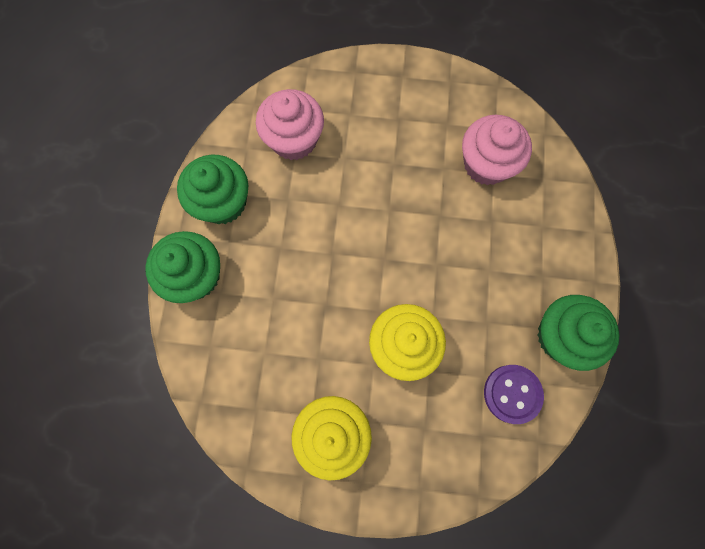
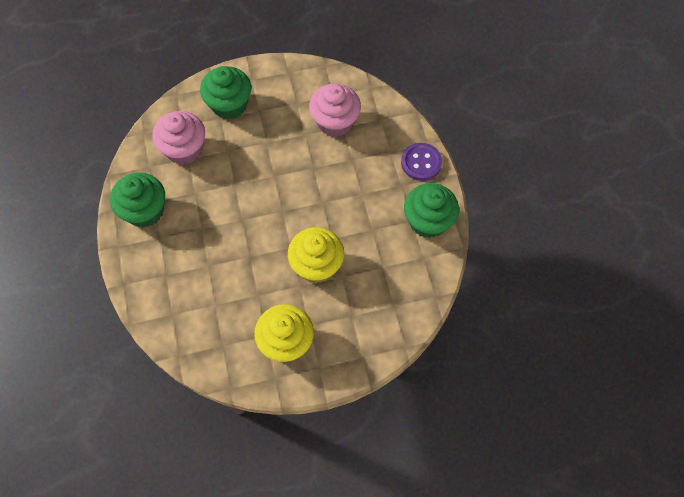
camera: 20 degrees left, 10 degrees down
green cupcake [145,231,220,303] -> green cupcake moved to [200,66,251,119]
purple button [484,365,544,424] -> purple button moved to [401,143,442,181]

